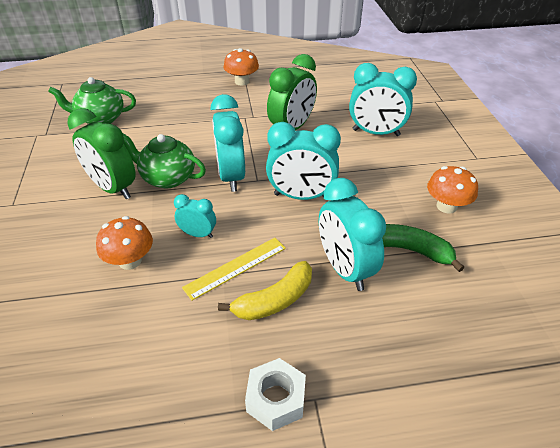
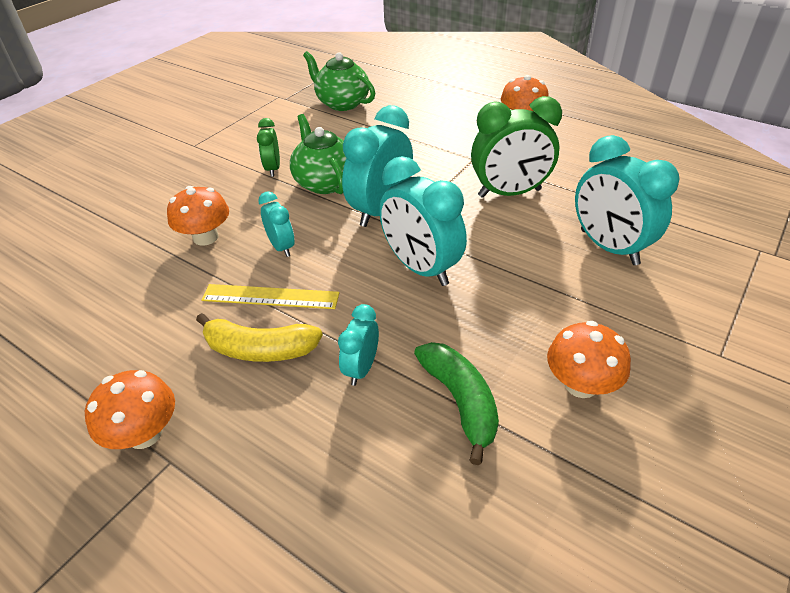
camera: 45 degrees right, 0 degrees up
green clock [68,108,136,199] -> green clock [257,118,280,177], size x0.53
white nut [245,358,306,431] -> orange mushroom [85,370,175,449]
turquoise clock [319,178,386,291] -> turquoise clock [338,304,379,386], size x0.53

